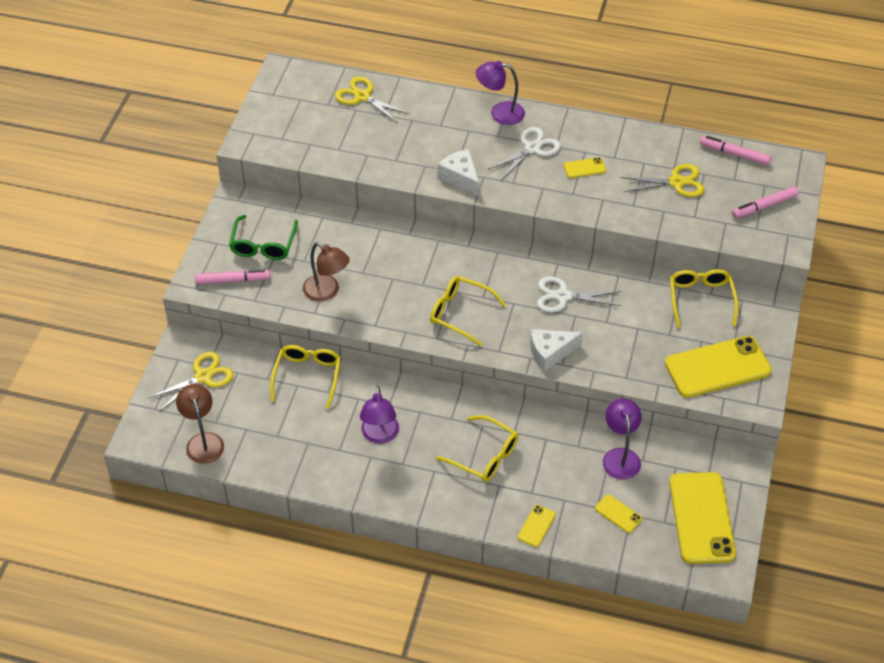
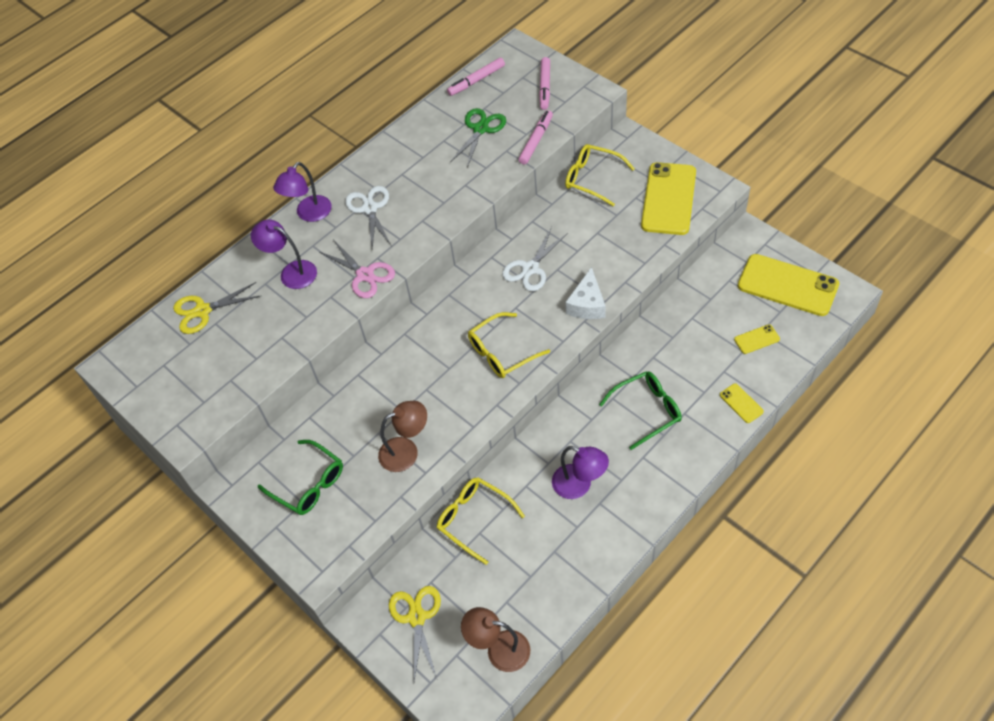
camera: 55 degrees left, 5 degrees up
pink marker [195,269,271,284] -> pink marker moved to [518,110,553,165]
yellow glasses [436,415,518,482] -> green glasses [599,371,682,450]
white cheese [438,149,480,196] -> pink scissors [319,241,395,298]
yellow phone [564,157,606,178] -> none
purple lamp [603,399,642,480] -> purple lamp moved to [251,219,317,289]
yellow scissors [620,164,704,197] -> green scissors [450,108,506,167]

